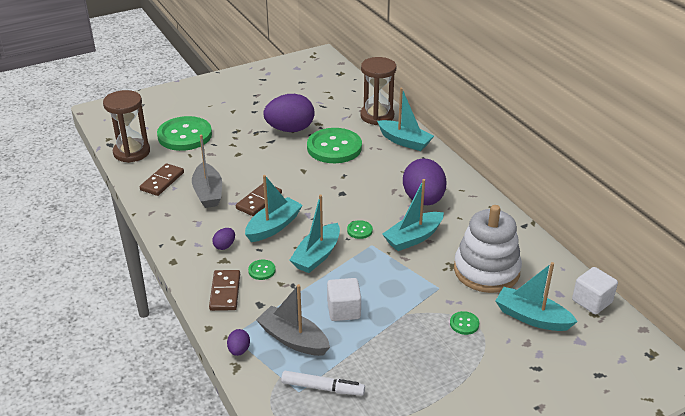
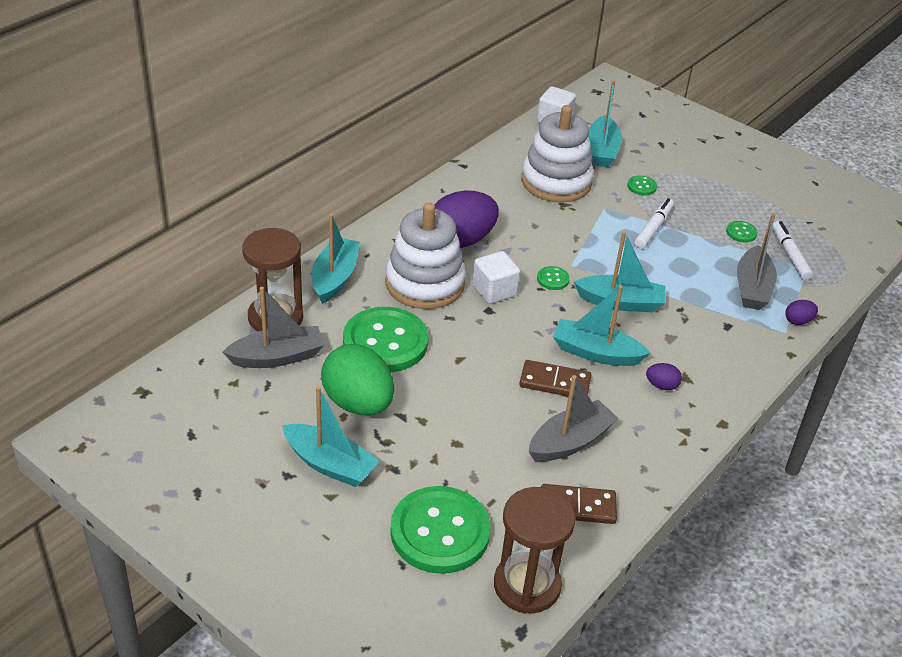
camera: 115 degrees left, 5 degrees up
brown domino [209,270,240,311] -> none
green button [248,259,276,280] -> green button moved to [726,221,757,242]
purple egg [264,94,315,132] -> green egg [321,344,394,415]
white cube [327,278,361,321] -> white cube moved to [472,251,520,304]
turquoise boat [382,179,444,251] -> turquoise boat moved to [282,386,380,487]
none -> grey boat [223,287,324,368]
none -> white stacking toy [385,202,466,309]
none -> white marker [635,198,674,249]

